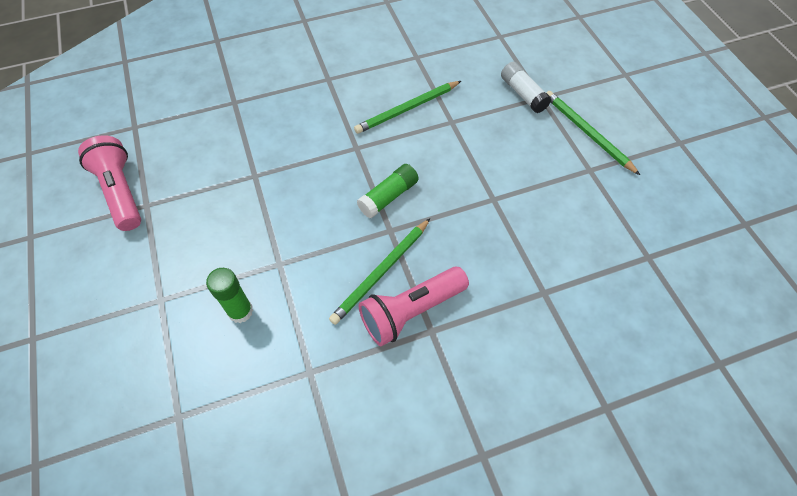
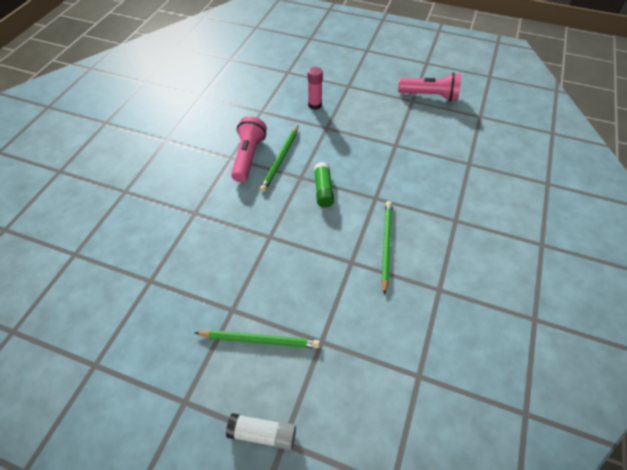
camera: 130 degrees right, 5 degrees down
green glue stick [206,268,253,323] -> pink glue stick [308,67,323,110]
green pencil [329,218,430,325] -> green pencil turned 150 degrees counterclockwise [260,125,298,192]
white glue stick [501,62,552,113] -> white glue stick moved to [226,413,296,450]

